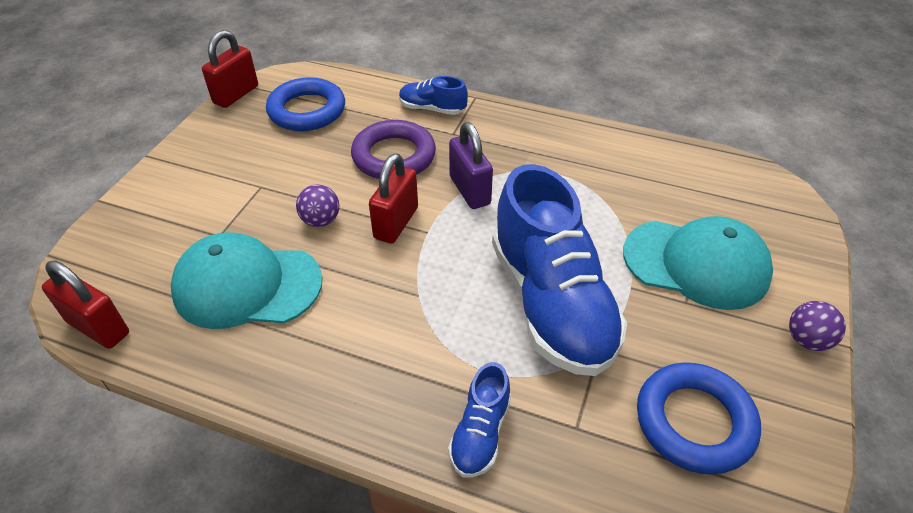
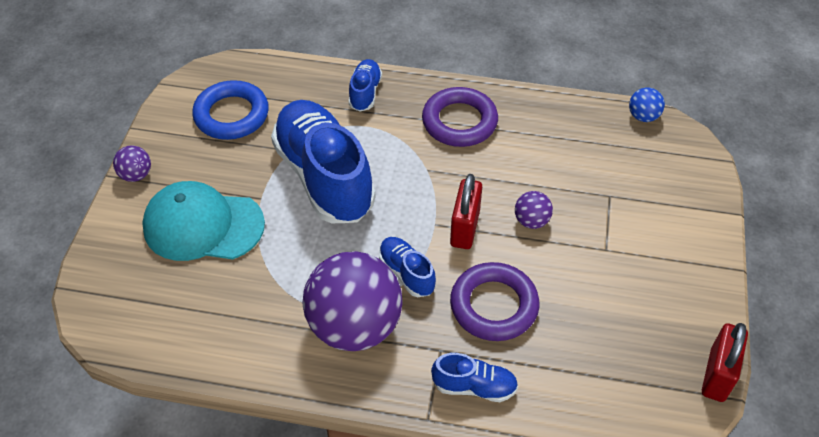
camera: 170 degrees right, 5 degrees up
red padlock [42,260,129,349] -> blue ball [629,88,665,122]
turquoise cap [171,232,323,329] -> none
blue ring [266,77,345,131] -> none
purple padlock [449,122,493,209] -> blue shoe [379,237,436,297]
none -> purple ball [303,251,402,351]
none -> purple ring [422,87,498,147]

